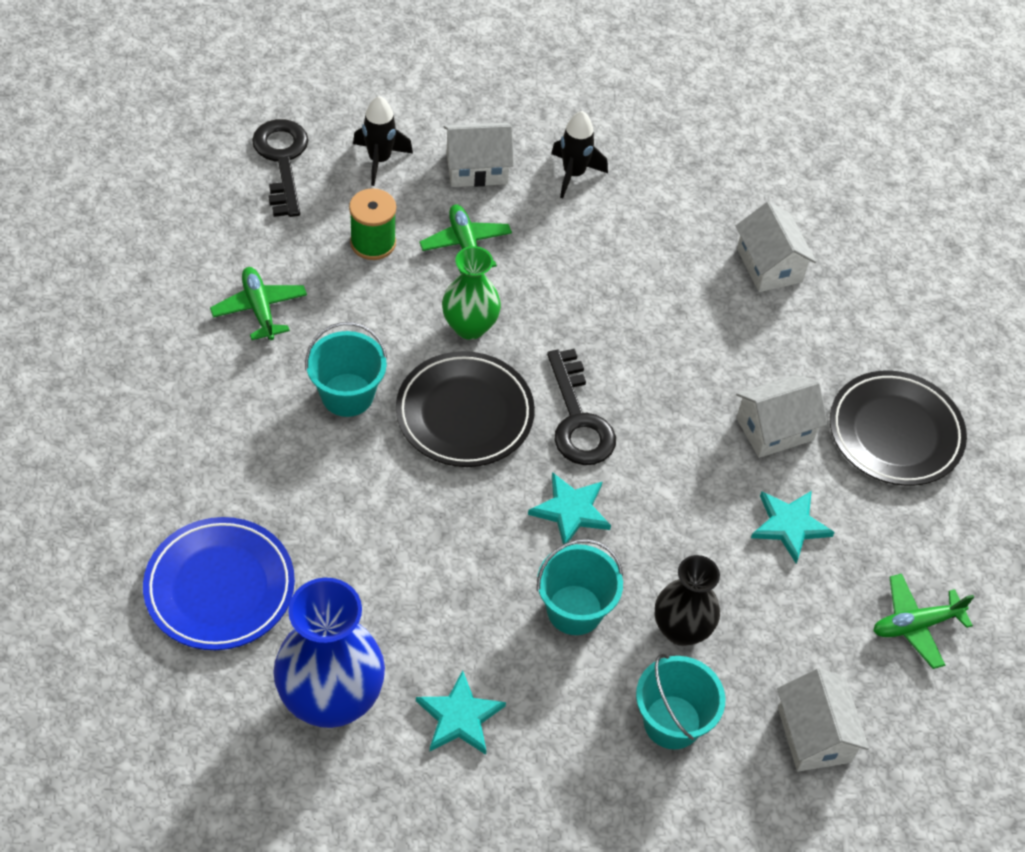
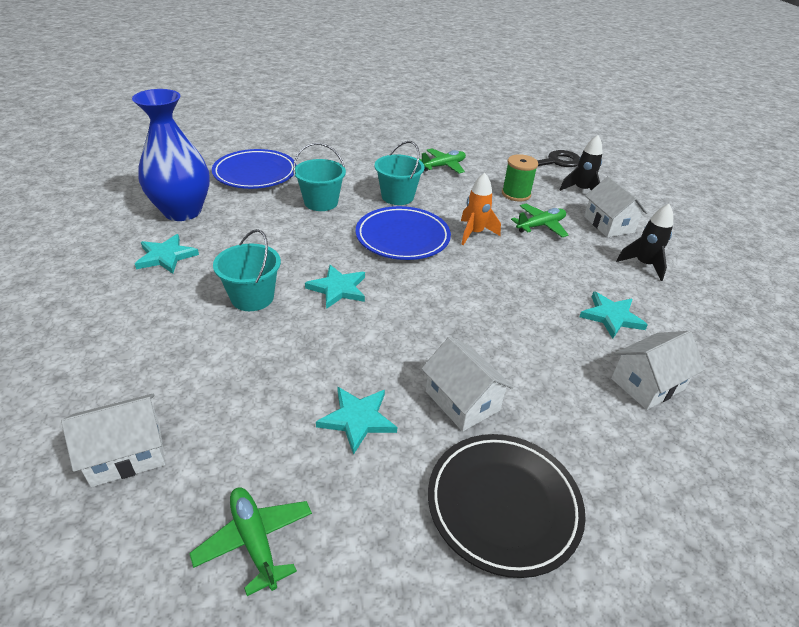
camera: 80 degrees right, 15 degrees down
black plate [396,351,535,467] -> blue plate [356,206,451,260]
green vase [442,246,501,340] -> orange rocket [461,173,501,245]
black key [547,349,616,465] -> none
turquoise bucket [636,654,725,750] -> turquoise bucket moved to [293,143,346,211]
black vase [655,555,720,646] -> none
none -> turquoise star [579,291,648,339]

